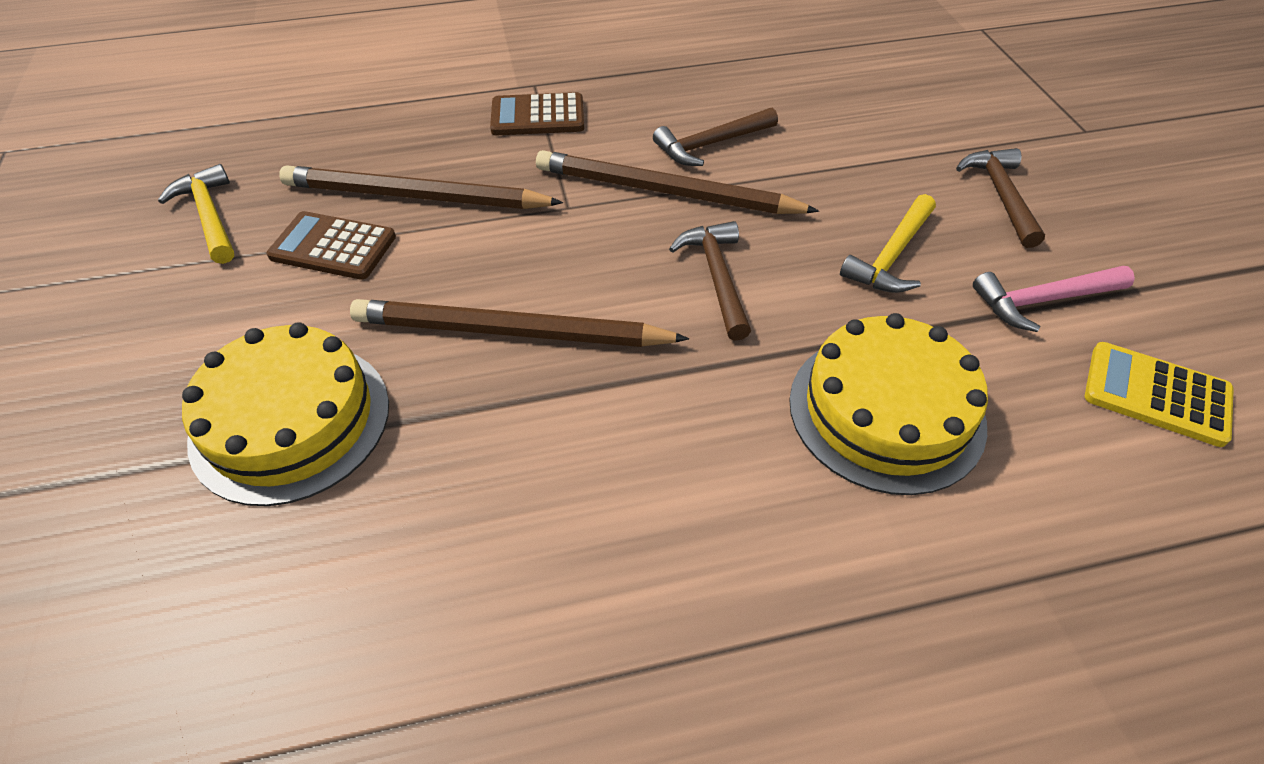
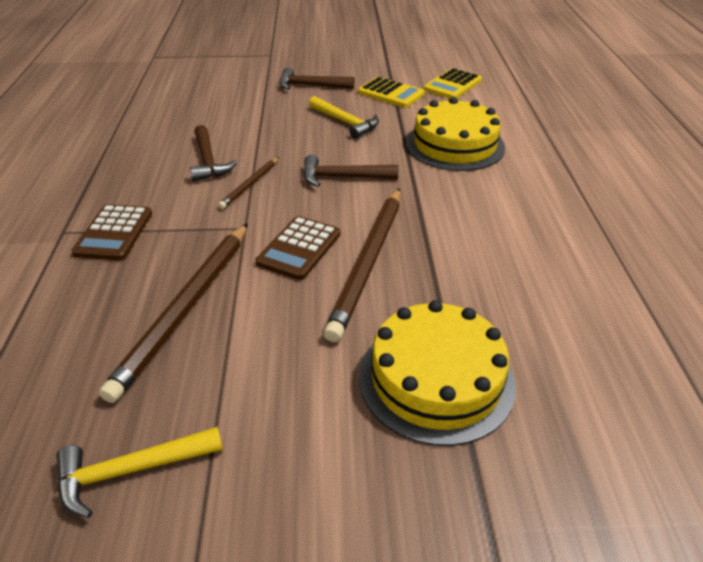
camera: 80 degrees left, 10 degrees down
brown calculator [266,211,396,280] -> brown calculator moved to [256,216,340,280]
brown pencil [536,150,819,214] -> brown pencil [218,157,279,209], size x0.50
pink hammer [973,266,1135,332] -> yellow calculator [358,77,425,108]

